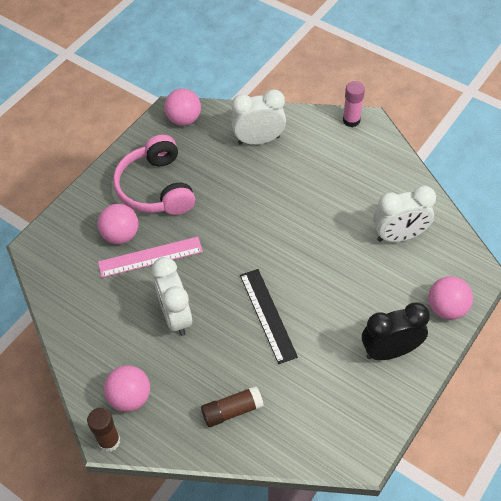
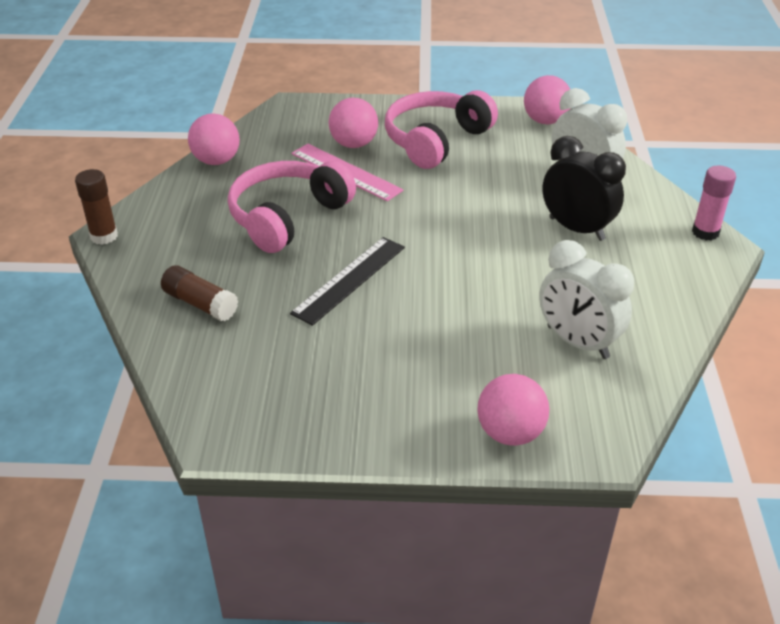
camera: 55 degrees right, 15 degrees down
pink ball [104,365,150,412] -> pink ball moved to [188,113,240,165]
white clock [152,257,192,336] -> pink headphones [228,161,356,253]
black clock [362,302,430,360] -> black clock moved to [542,136,626,241]

